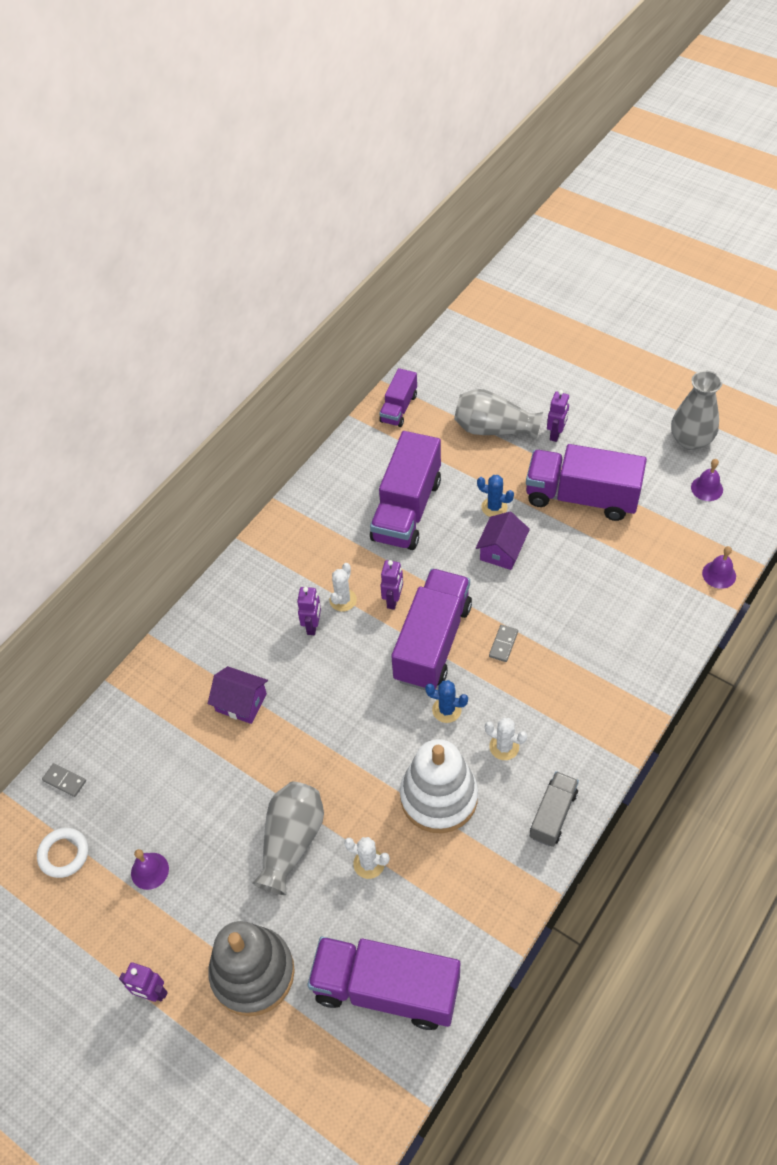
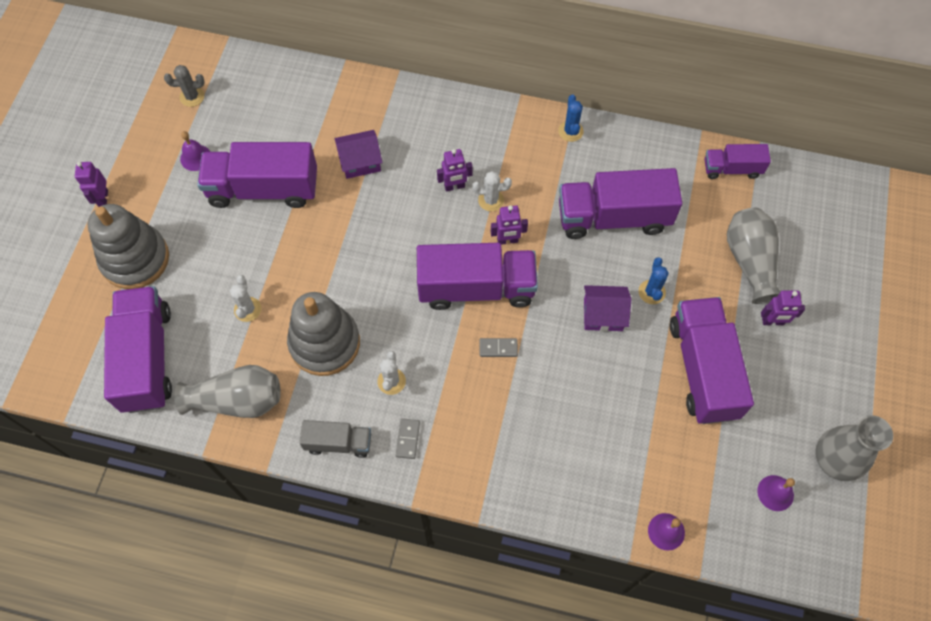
camera: 65 degrees right, 10 degrees up
white ring [37,828,88,878] -> grey cactus [164,65,205,107]
grey domino [42,763,86,797] -> grey domino moved to [396,418,420,459]
purple house [208,666,268,724] -> purple house turned 75 degrees clockwise [335,130,383,179]
grey vase [252,782,324,895] -> grey vase moved to [174,365,281,418]
white stacking toy [400,739,478,833] -> grey stacking toy [287,292,360,376]
blue cactus [425,680,468,723] -> blue cactus moved to [558,95,584,142]
none -> purple truck [197,142,317,208]

